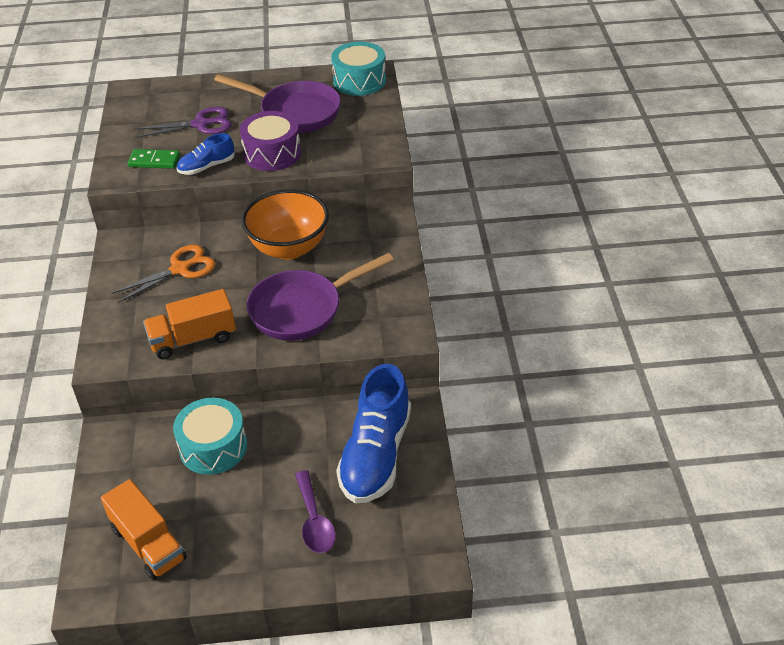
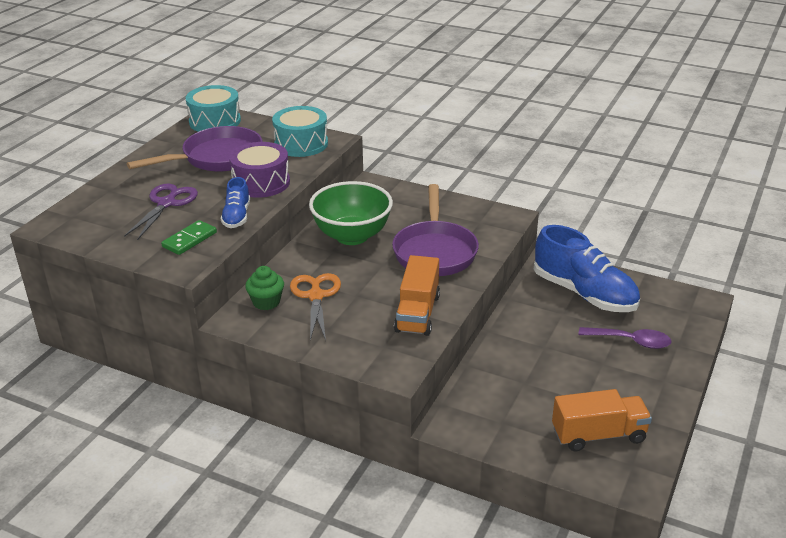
camera: 60 degrees left, 10 degrees down
turquoise drum [173,398,247,475] -> turquoise drum moved to [272,106,328,157]
orange bowl [241,189,329,260] -> green bowl [309,181,393,245]
none -> green cupcake [245,266,284,310]

